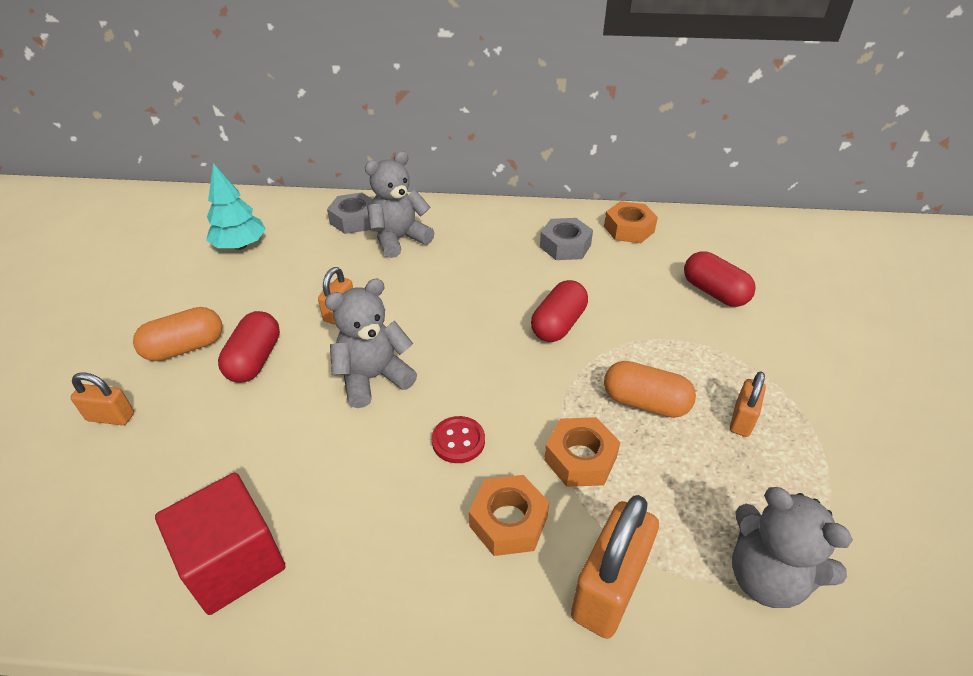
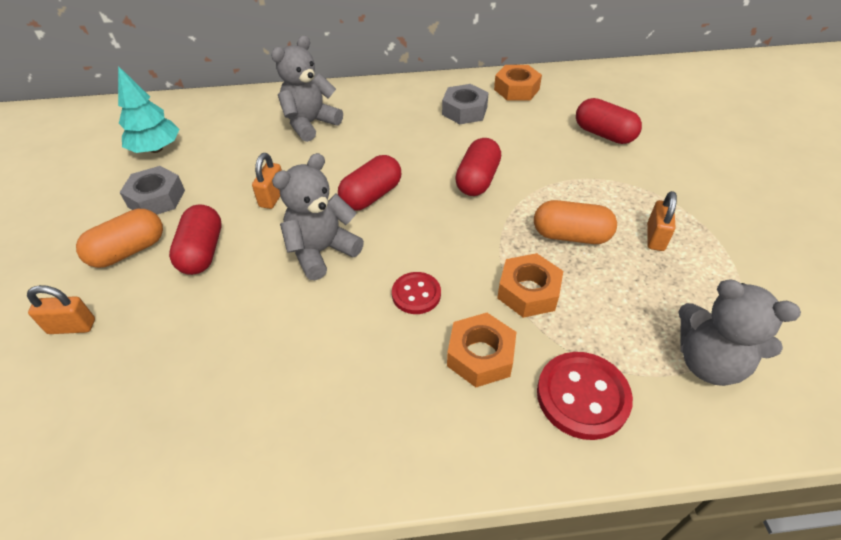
camera: 10 degrees left, 5 degrees up
red cube [155,473,285,615] -> none
grey nut [327,193,373,234] -> grey nut moved to [119,166,185,214]
orange padlock [571,495,659,639] -> red button [537,352,633,440]
none -> red capsule [338,155,401,211]

